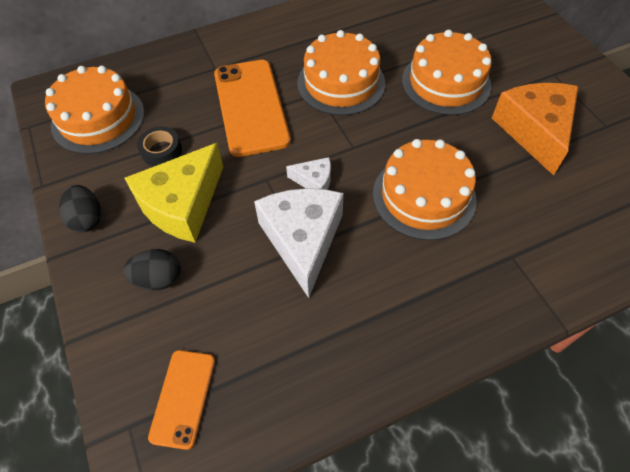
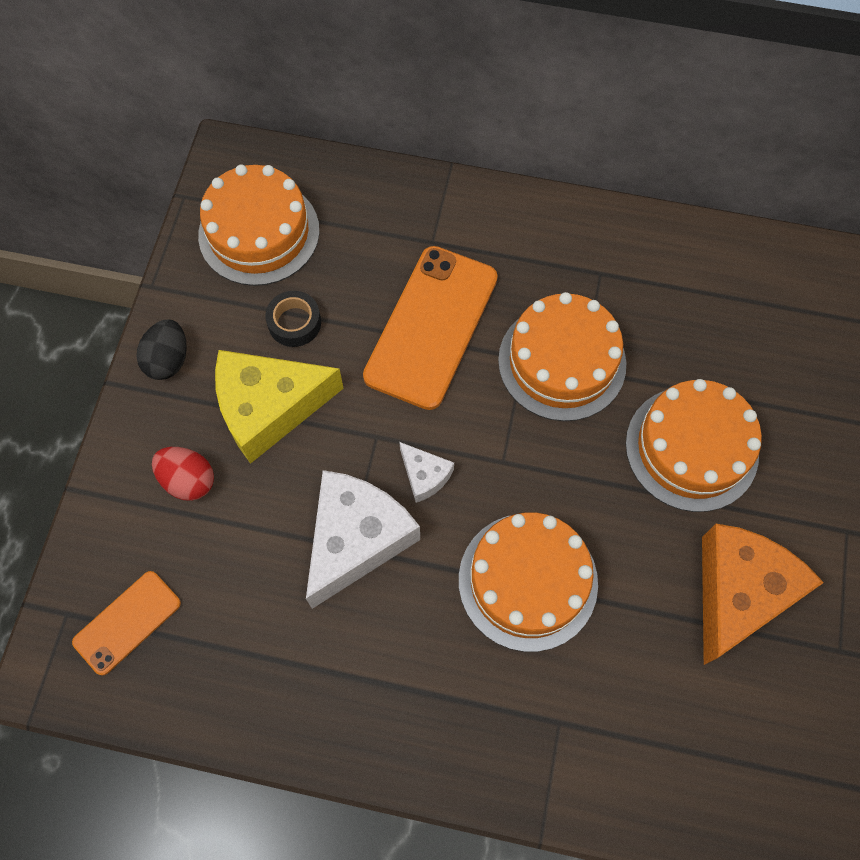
camera: 35 degrees right, 10 degrees up
black egg [123,249,181,291] -> red egg [152,447,214,501]

